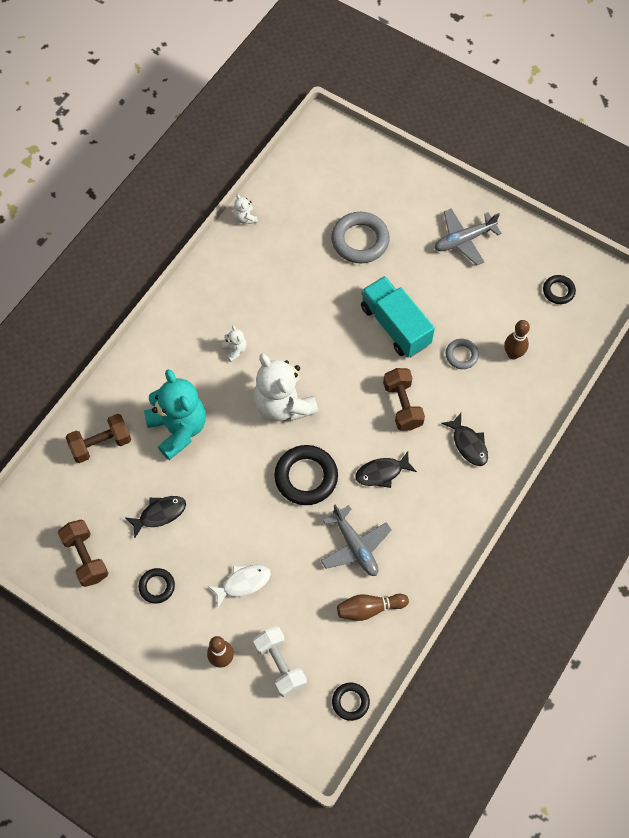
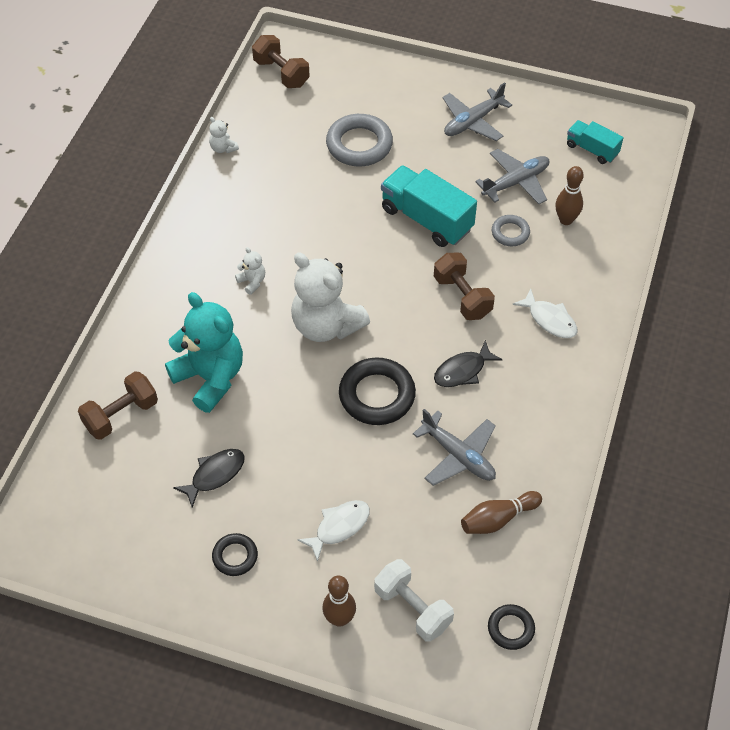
camera: 15 degrees left, 10 degrees down
brown dumbbell [58,520,108,587] -> brown dumbbell moved to [252,35,310,88]
black fish [441,413,488,466] -> white fish [512,288,578,338]
black ring [543,275,576,304] -> turquoise truck [567,120,623,164]
none -> grey plane [475,149,549,204]

